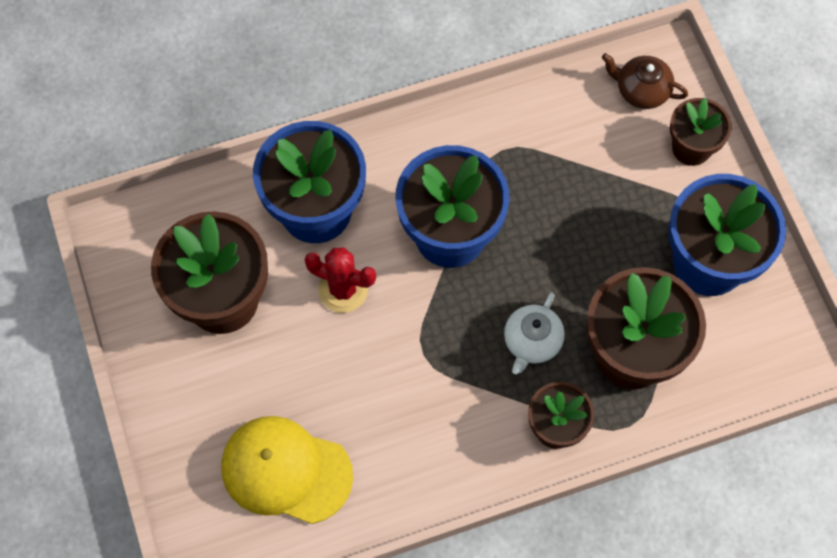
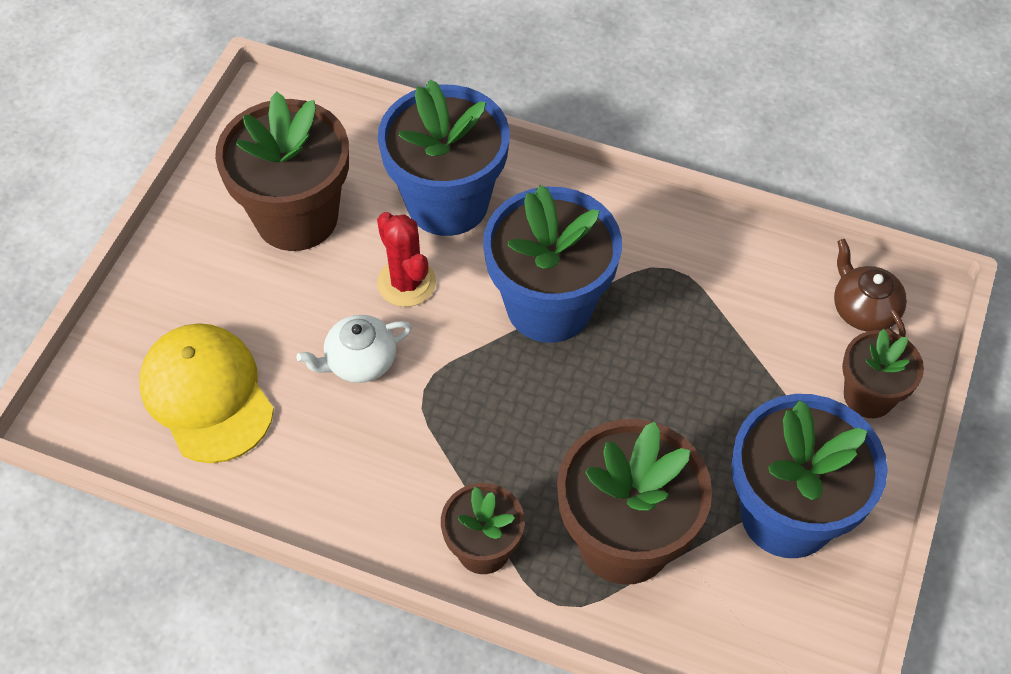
camera: 40 degrees right, 10 degrees down
white teapot [504,292,565,374] -> white teapot moved to [297,315,412,383]

